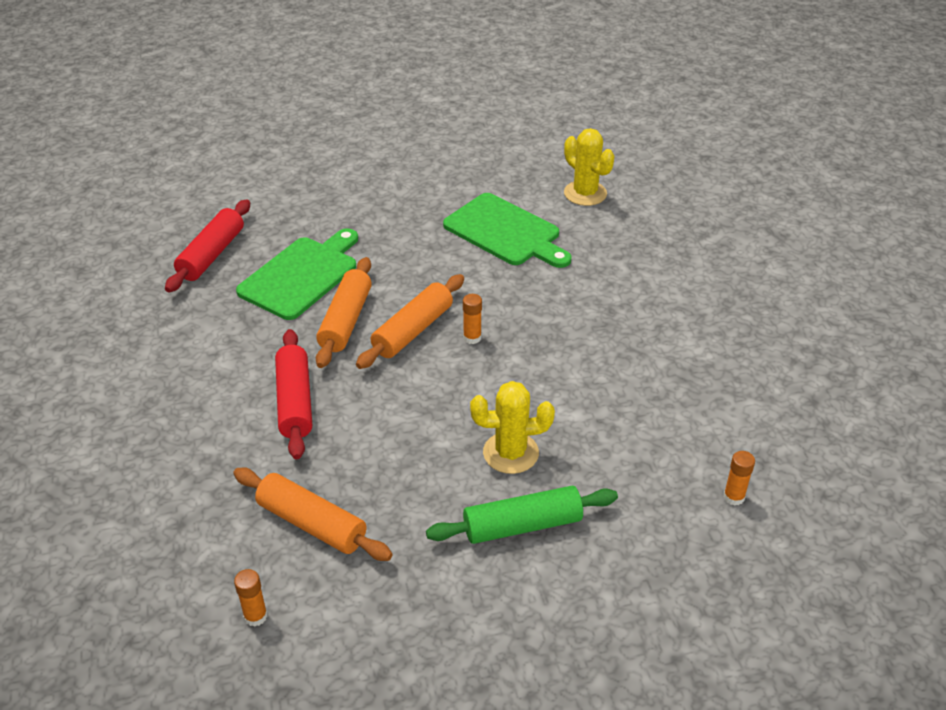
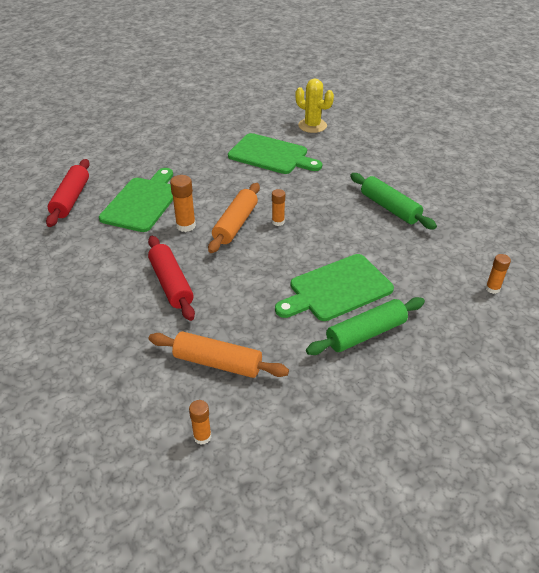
camera: 15 degrees left, 0 degrees up
orange rolling pin [316,257,372,368] -> orange glue stick [170,175,196,232]
yellow cactus [470,381,555,474] -> green cutting board [275,254,394,321]
none -> green rolling pin [350,173,437,230]

